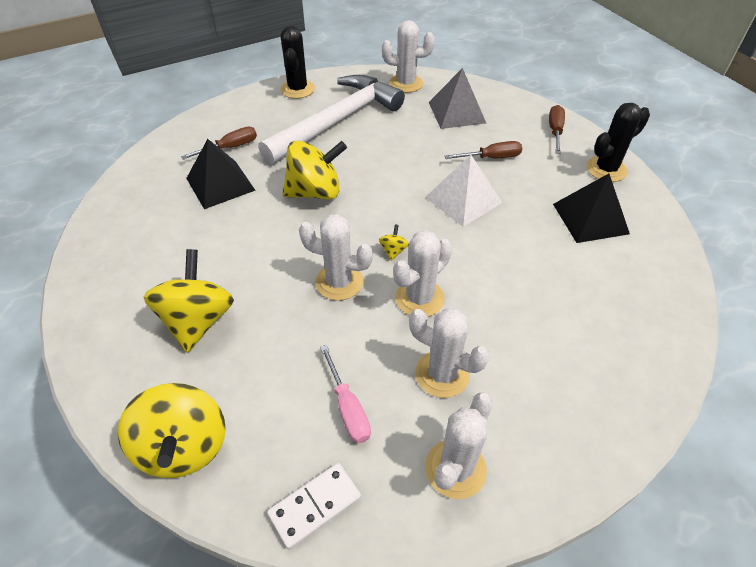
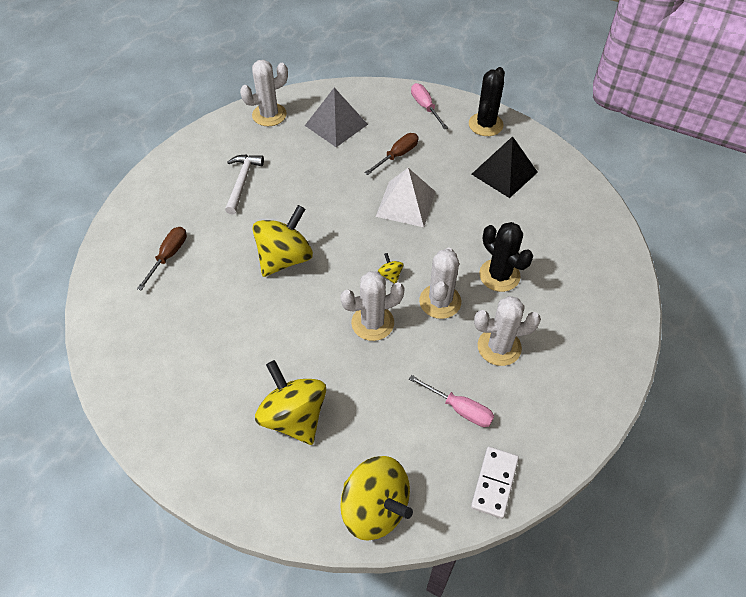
camera: 35 degrees left, 5 degrees up
black pyramid [186,139,255,209] -> none
white hammer [258,75,405,164] -> white hammer [225,154,264,215], size x0.47
black cactus [281,26,315,99] -> black cactus moved to [479,222,533,292]
white cactus [425,393,493,499] -> none
brown screwdriver [549,105,565,154] -> pink screwdriver [411,83,448,129]

